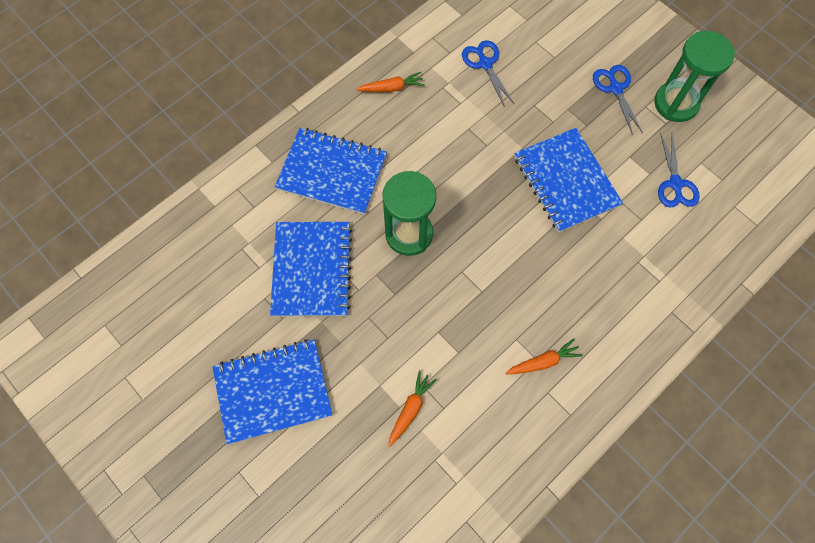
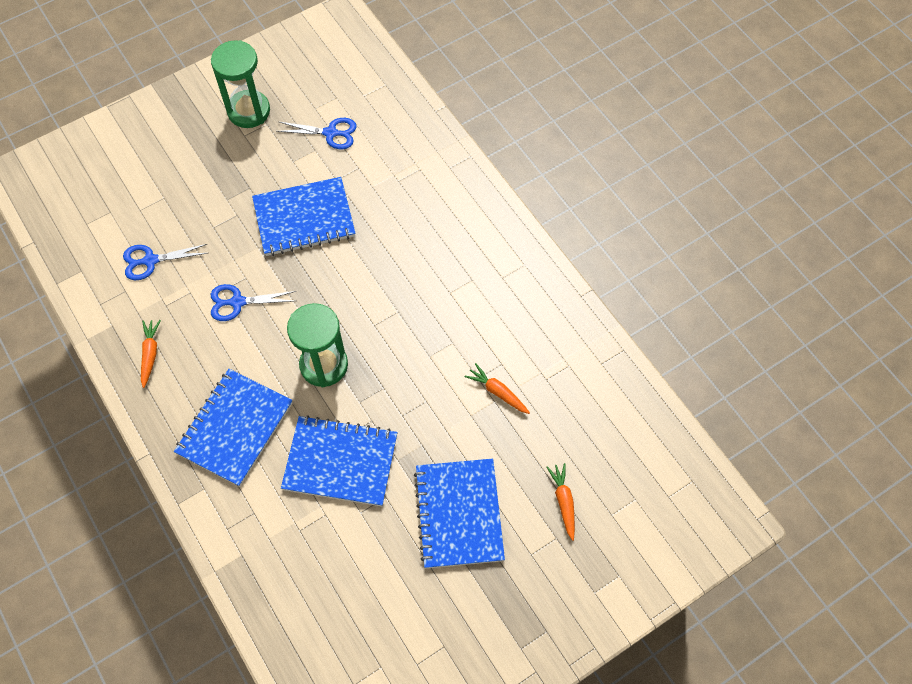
camera: 80 degrees left, 5 degrees down
orange carrot [506,338,583,374] -> orange carrot moved to [547,463,575,541]
blue scissors [593,65,643,135] -> blue scissors moved to [211,284,296,321]

